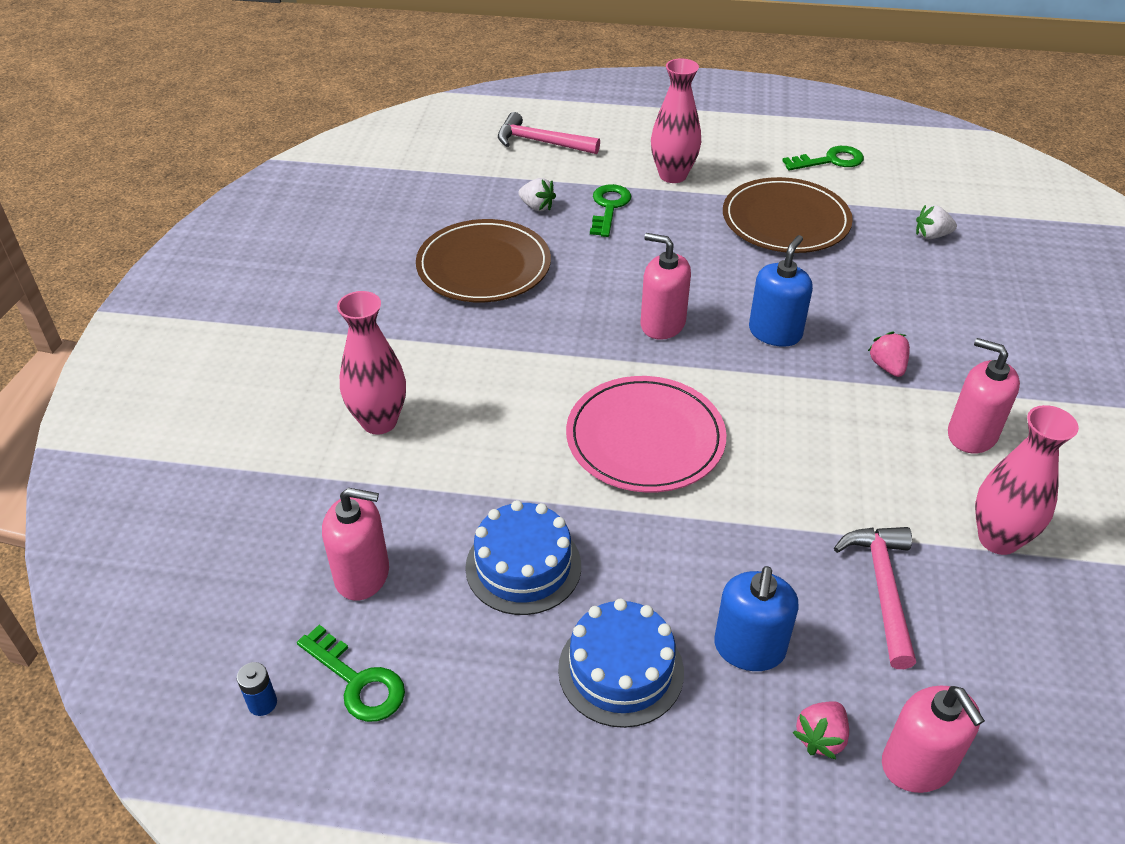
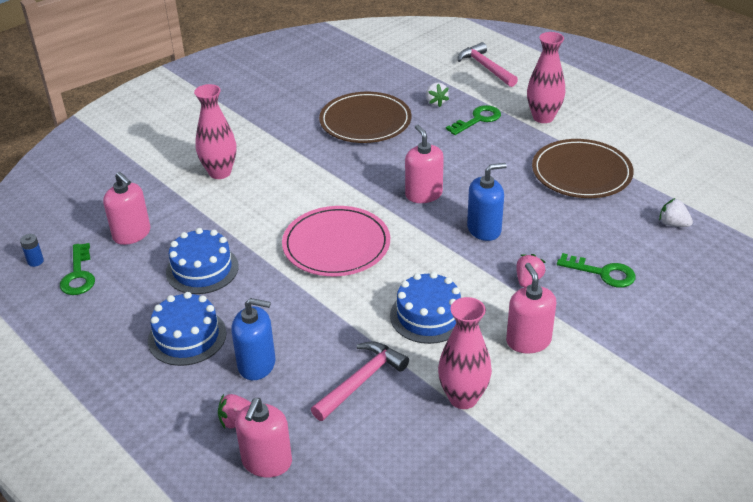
camera: 40 degrees right, 5 degrees down
blue soap dispenser [714,566,799,671] -> blue soap dispenser turned 135 degrees counterclockwise [231,298,276,380]
green key [782,146,864,170] -> green key moved to [557,253,636,288]
none -> blue cake [390,272,461,344]

